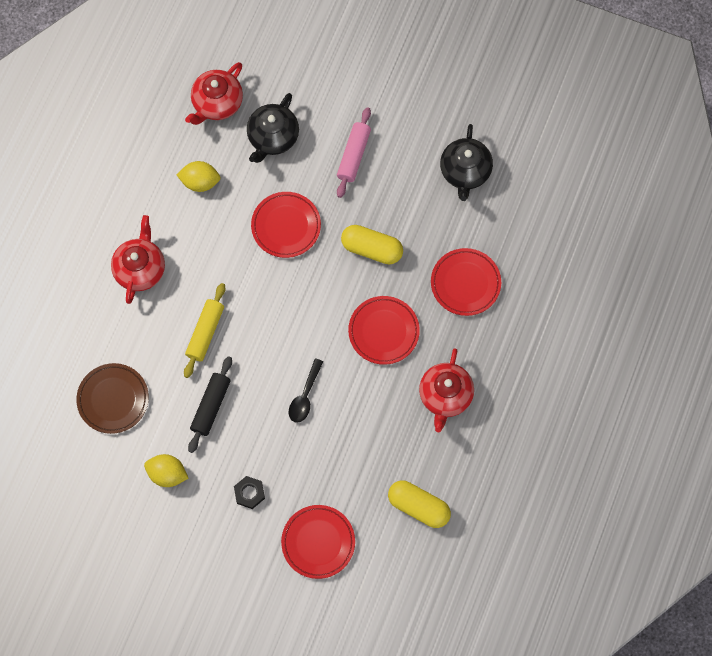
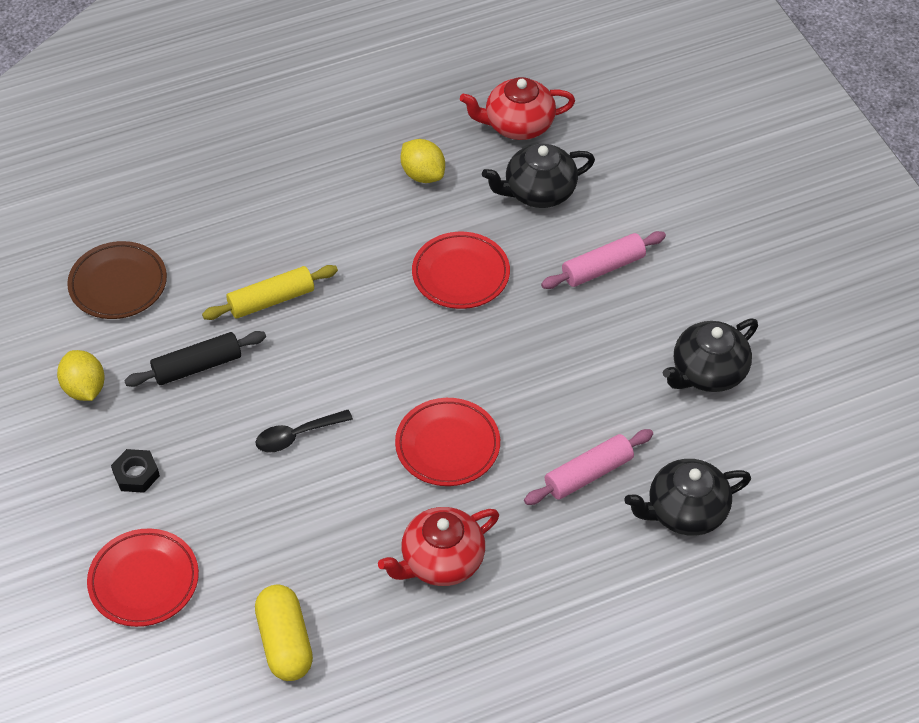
camera: 45 degrees right, 20 degrees down
red teapot [111,215,165,304] -> none
yellow capsule [341,225,403,264] -> none
red plate [431,248,501,316] -> pink rolling pin [524,429,653,505]
none -> black teapot [624,459,751,536]

